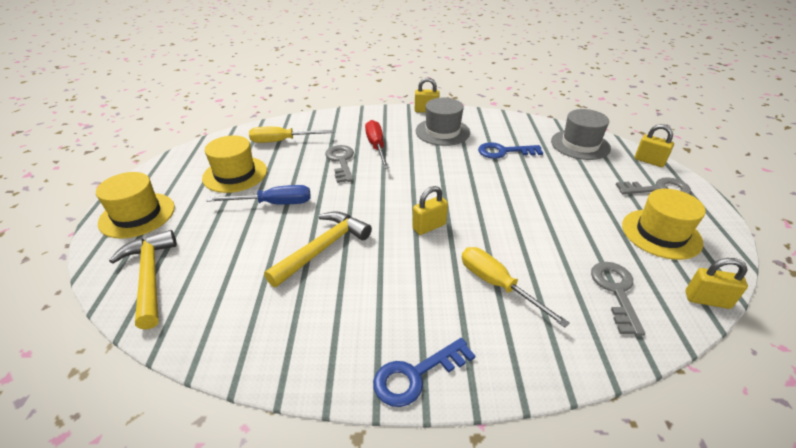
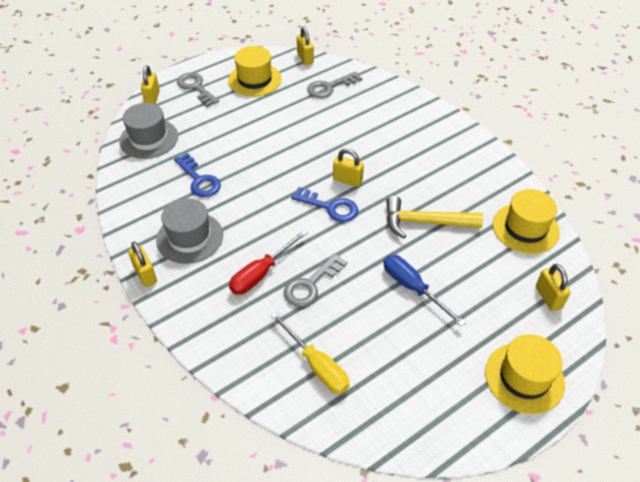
camera: 125 degrees left, 10 degrees up
yellow hammer [109,230,177,330] -> yellow padlock [536,264,571,311]
yellow hat [202,135,267,193] -> yellow hat moved to [493,189,560,254]
blue key [373,338,476,407] -> blue key moved to [291,187,358,222]
yellow screwdriver [462,247,570,328] -> none

